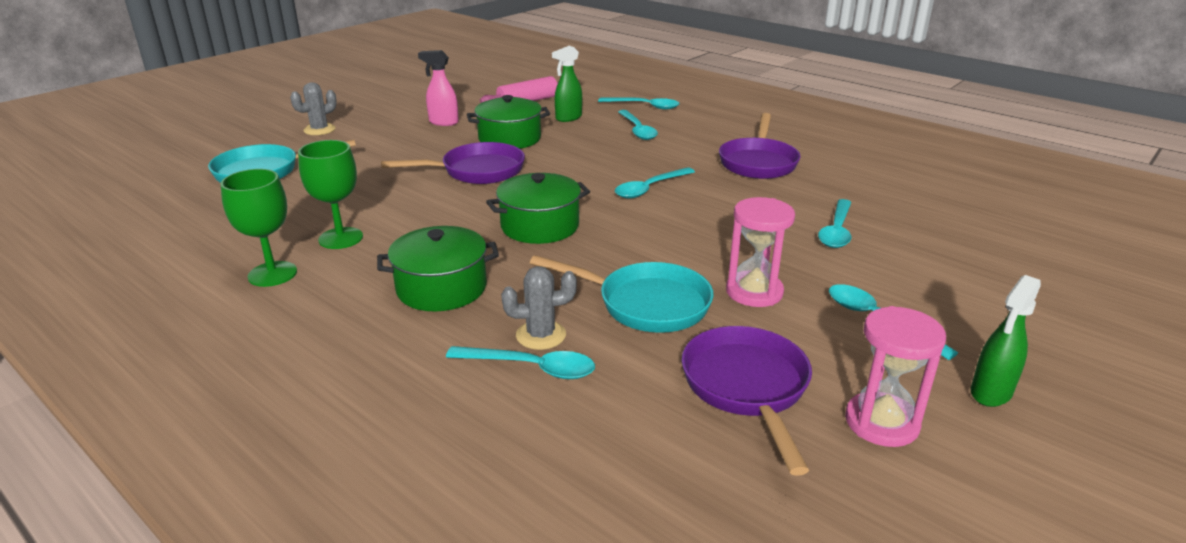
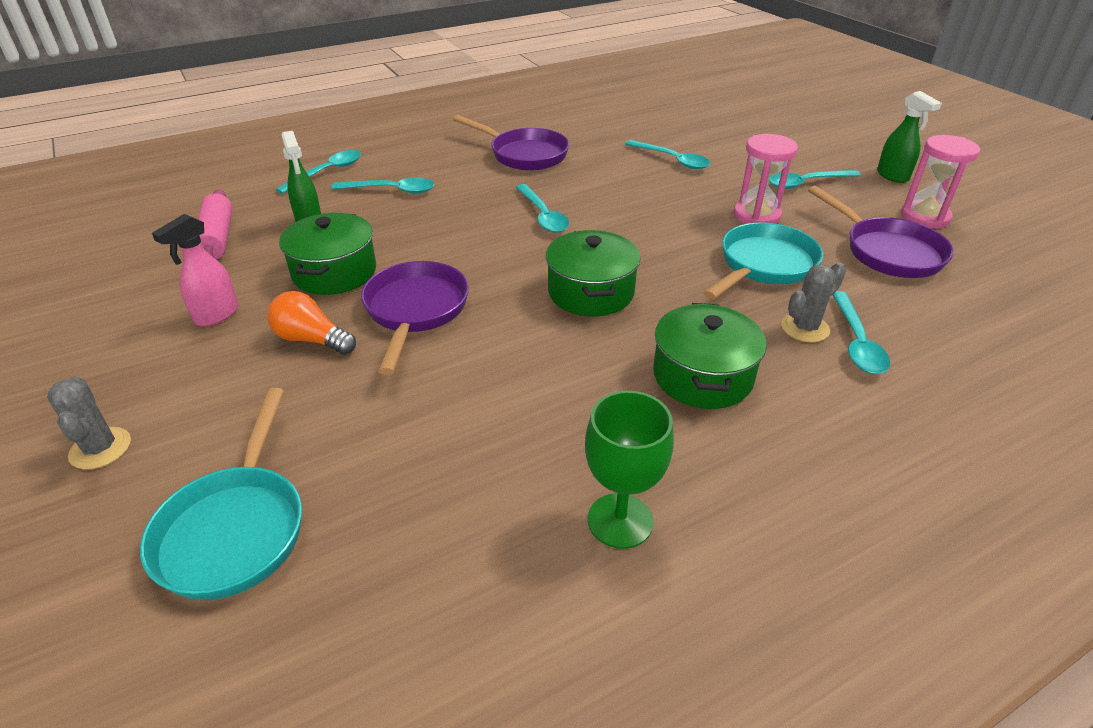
camera: 70 degrees left, 10 degrees up
green goblet [298,140,363,249] -> none
turquoise spoon [446,346,595,379] -> turquoise spoon turned 150 degrees clockwise [833,291,890,374]
grey cactus [501,266,577,350] -> grey cactus turned 45 degrees clockwise [781,262,846,342]
purple pan [681,326,812,476] -> purple pan turned 135 degrees counterclockwise [808,186,954,278]
none -> orange light bulb [267,291,356,355]

